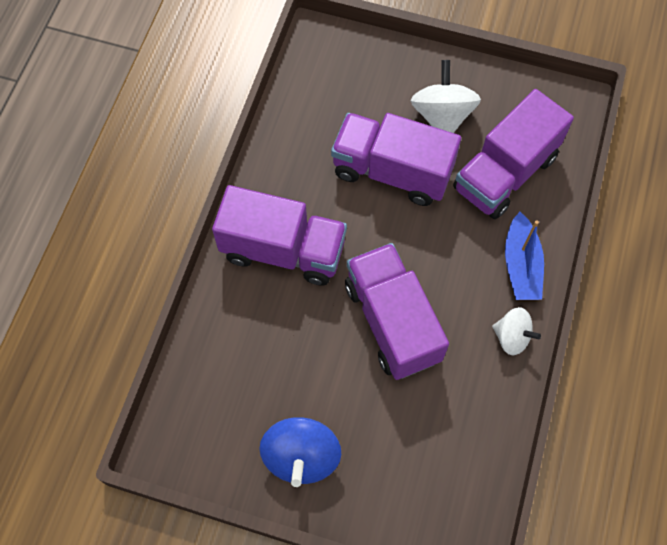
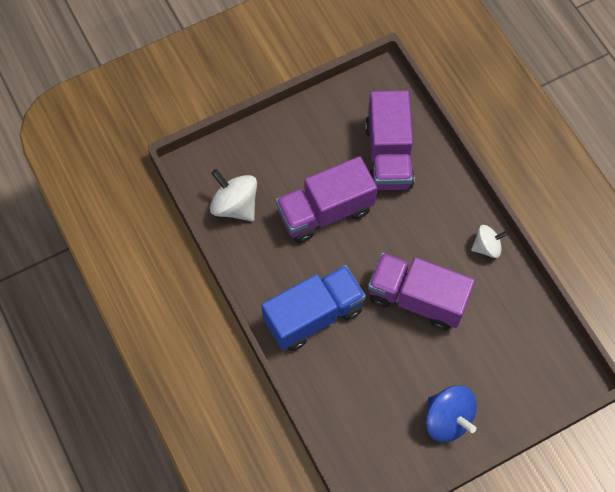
camera: 45 degrees left, 0 degrees up
purple truck [212,185,347,285] -> blue truck [261,265,366,351]
white spinning top [411,60,481,133] -> white spinning top moved to [210,169,257,221]
blue boat [505,212,544,300] -> none

